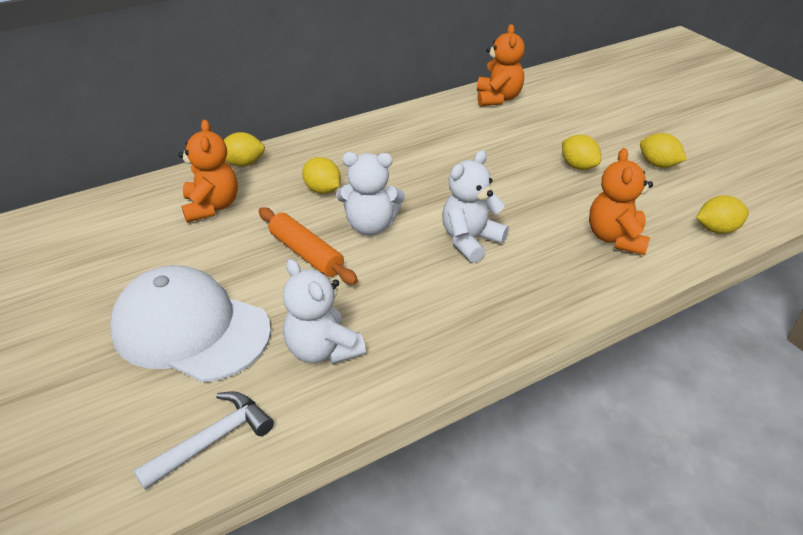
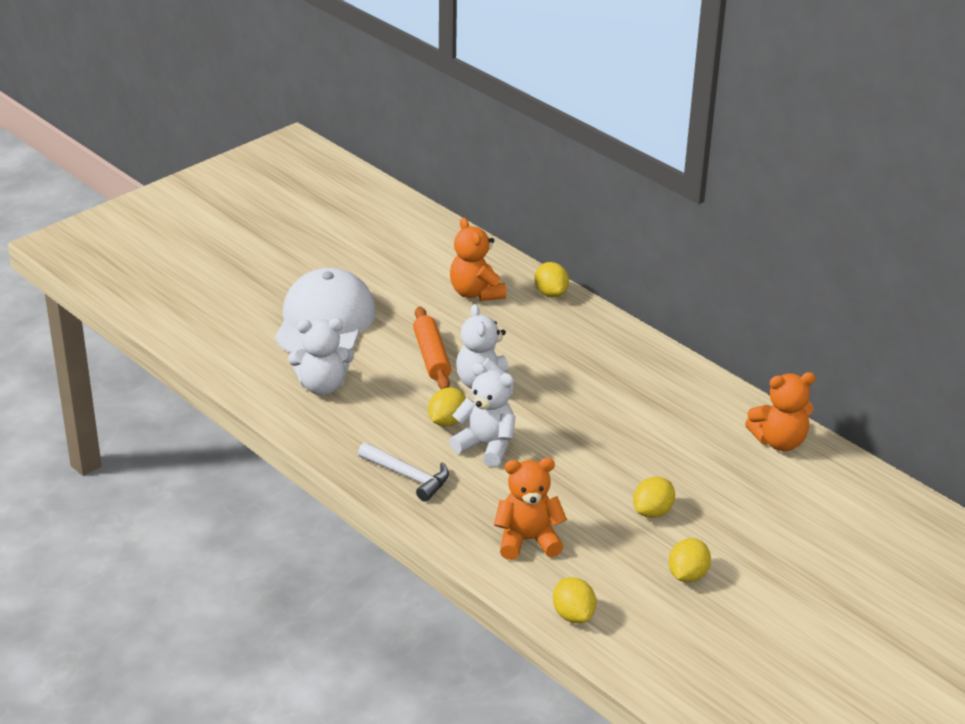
camera: 75 degrees right, 5 degrees down
white hammer [133,391,274,490] -> white hammer moved to [358,442,449,502]
orange teddy bear [178,120,238,222] -> orange teddy bear turned 90 degrees clockwise [450,217,506,301]
orange rolling pin [259,207,358,285] -> orange rolling pin turned 45 degrees counterclockwise [413,307,451,389]
white teddy bear [283,259,366,364] -> white teddy bear turned 135 degrees counterclockwise [288,318,354,395]
yellow lemon [302,157,341,194] -> yellow lemon moved to [428,387,466,426]

